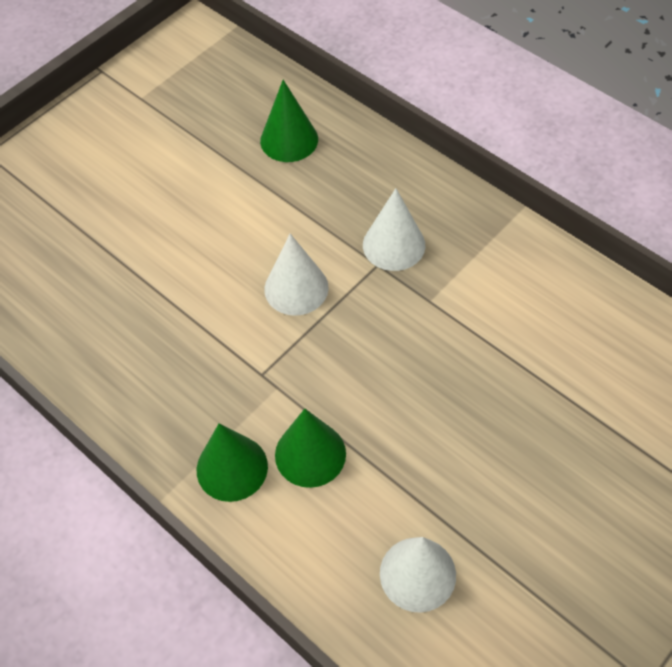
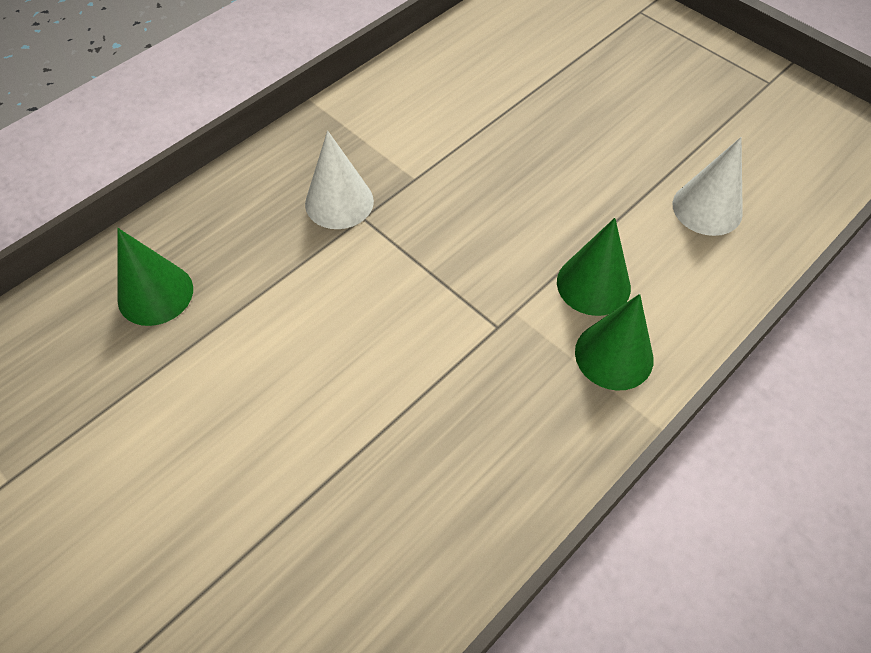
camera: 90 degrees left, 0 degrees up
white cone [264,233,329,316] -> none

